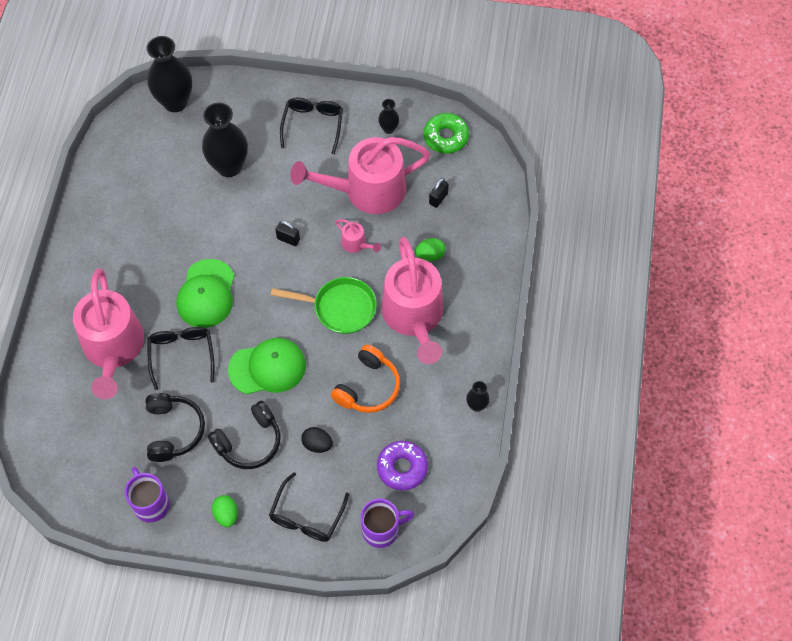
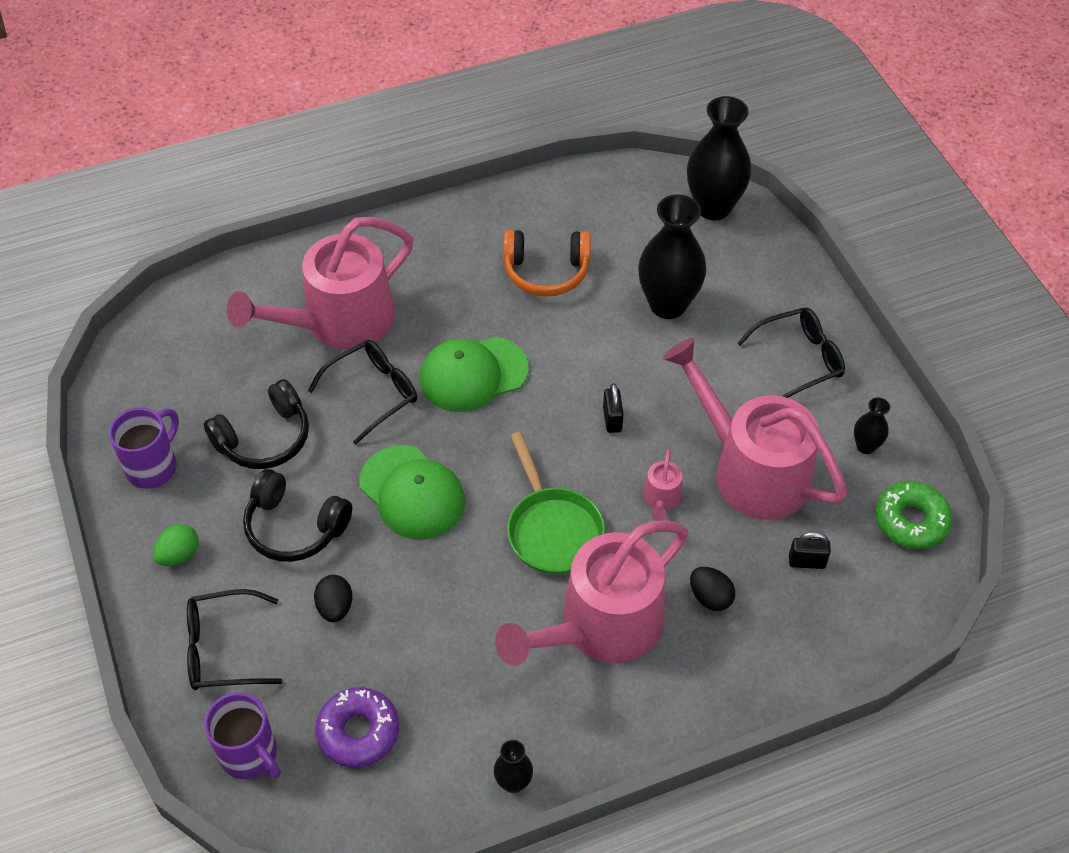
camera: 60 degrees right, 10 degrees down
orange headphones [331,344,400,413] -> orange headphones moved to [503,230,591,296]
green egg [415,238,445,261] -> black egg [690,567,735,611]

